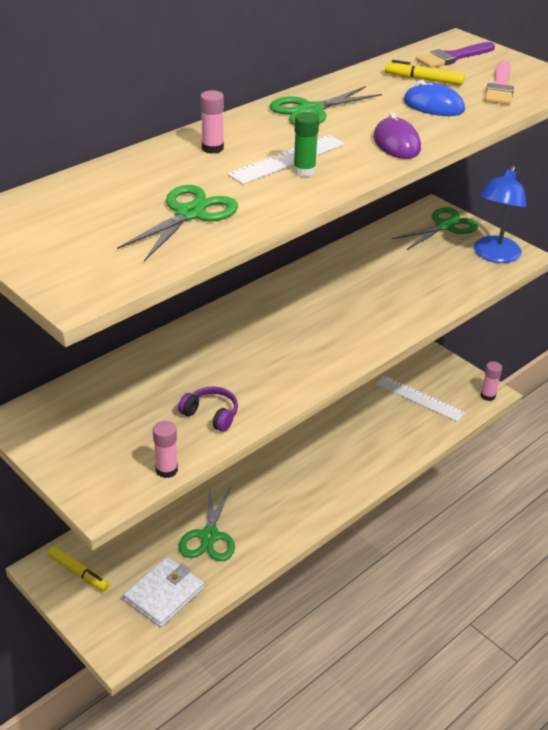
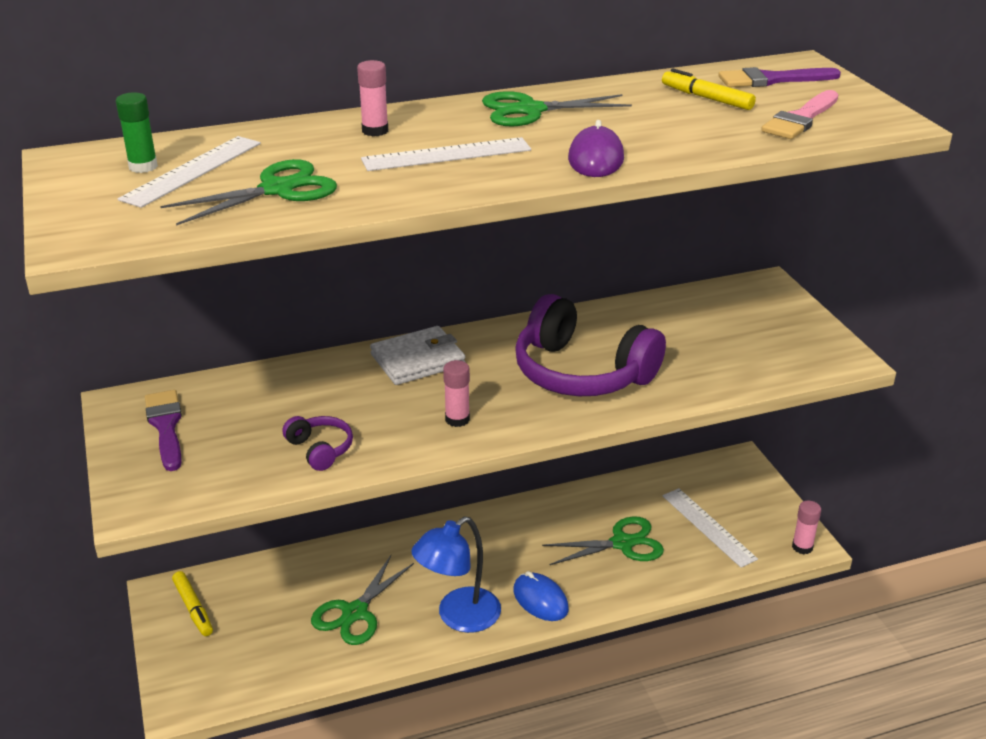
camera: 25 degrees right, 5 degrees down
white wallet [124,557,204,627] -> white wallet moved to [370,326,465,385]
pink glue stick [153,421,178,478] -> pink glue stick moved to [443,360,470,427]
green glue stick [293,112,319,177] -> green glue stick moved to [116,92,158,173]
green scissors [392,207,478,250] -> green scissors moved to [542,516,664,565]
blue mouse [403,80,465,116] -> blue mouse moved to [513,571,569,621]
blue lamp [474,165,526,263] -> blue lamp moved to [411,517,501,633]
none -> white ruler [118,136,261,208]
none -> purple brush [145,390,182,471]
none -> purple headphones [515,294,666,396]

